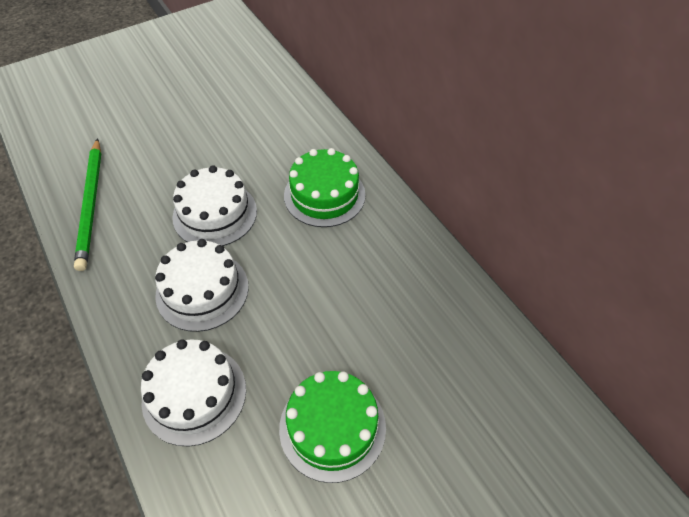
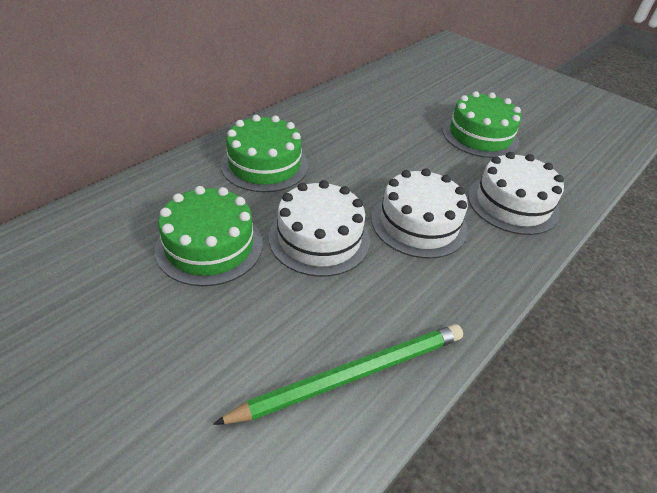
camera: 110 degrees left, 10 degrees down
none -> green cake [155,186,263,286]

